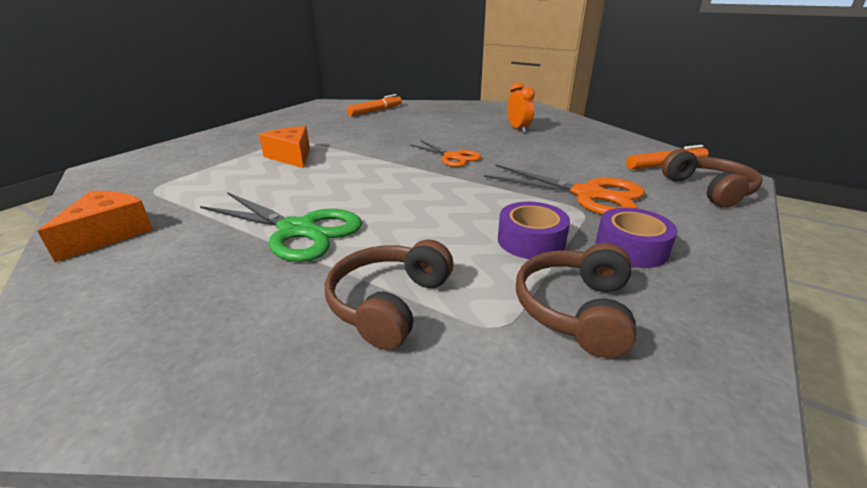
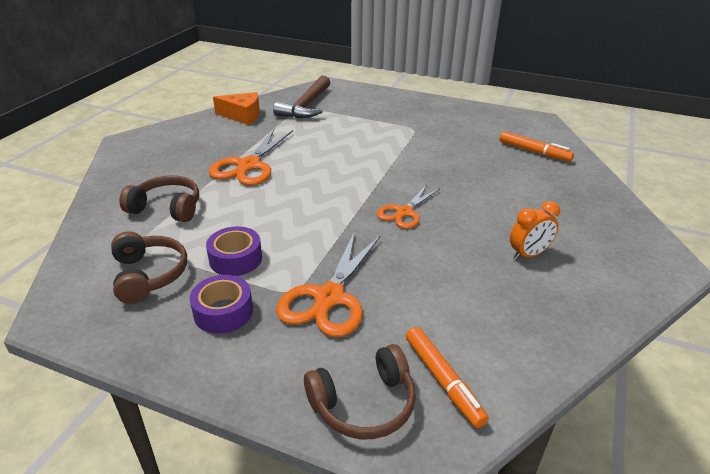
camera: 80 degrees right, 5 degrees up
green scissors [200,192,362,262] -> orange scissors [209,128,293,186]
orange cheese [259,126,310,168] -> none
brown headphones [516,243,637,358] -> brown headphones turned 60 degrees clockwise [111,231,187,304]
none -> brown hammer [273,75,330,118]

